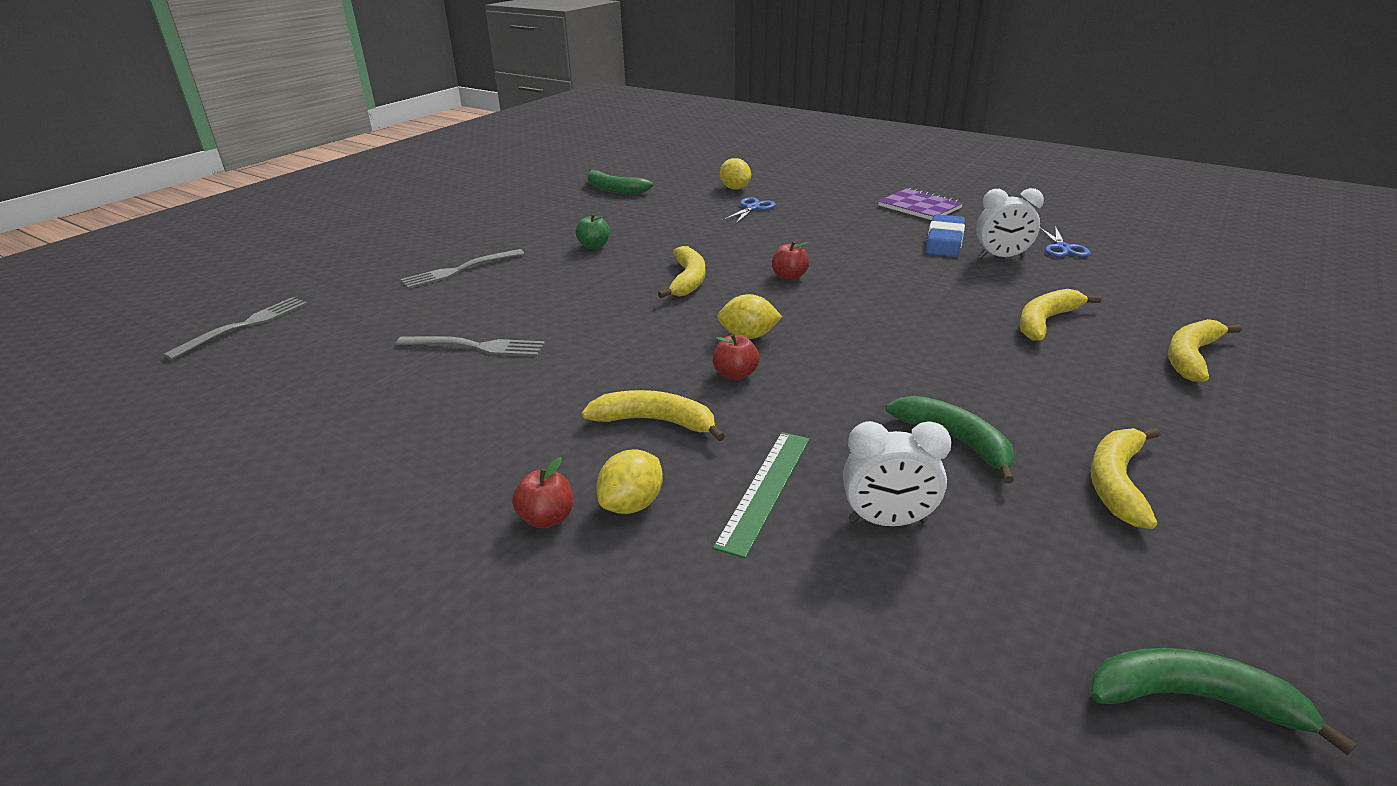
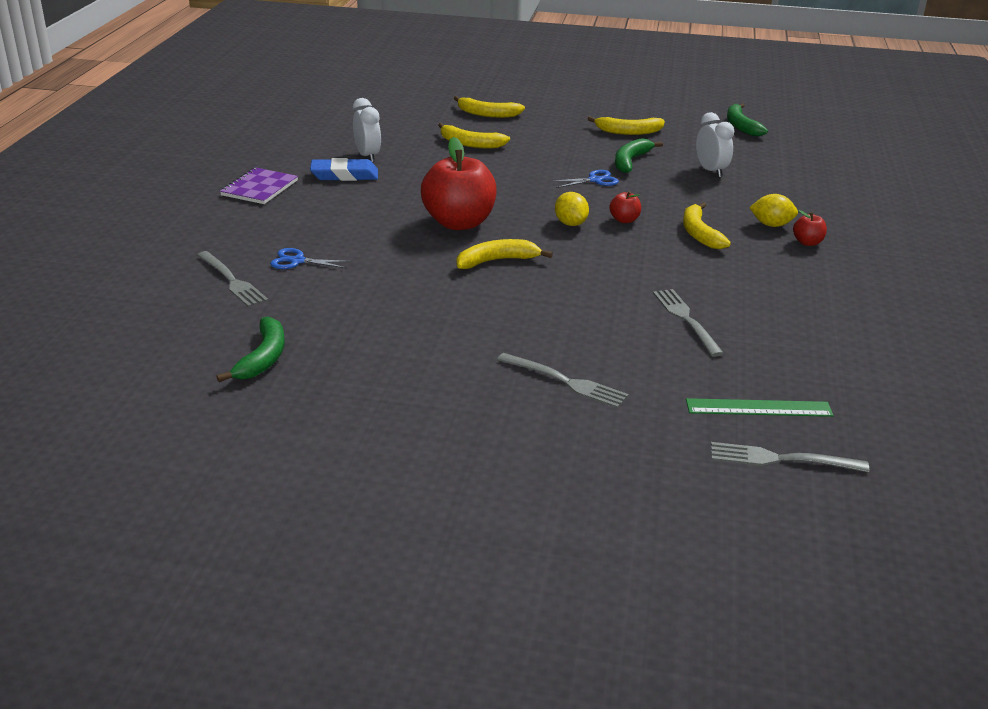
camera: 115 degrees left, 0 degrees up
green apple [575,214,610,249] -> none
green ruler [713,432,810,559] -> green ruler moved to [686,398,834,417]
yellow lemon [720,158,751,190] -> grey fork [197,251,268,307]
red apple [772,241,810,281] -> red apple [421,137,497,230], size x2.34
blue scissors [1040,226,1090,257] -> blue scissors moved to [551,170,619,188]

